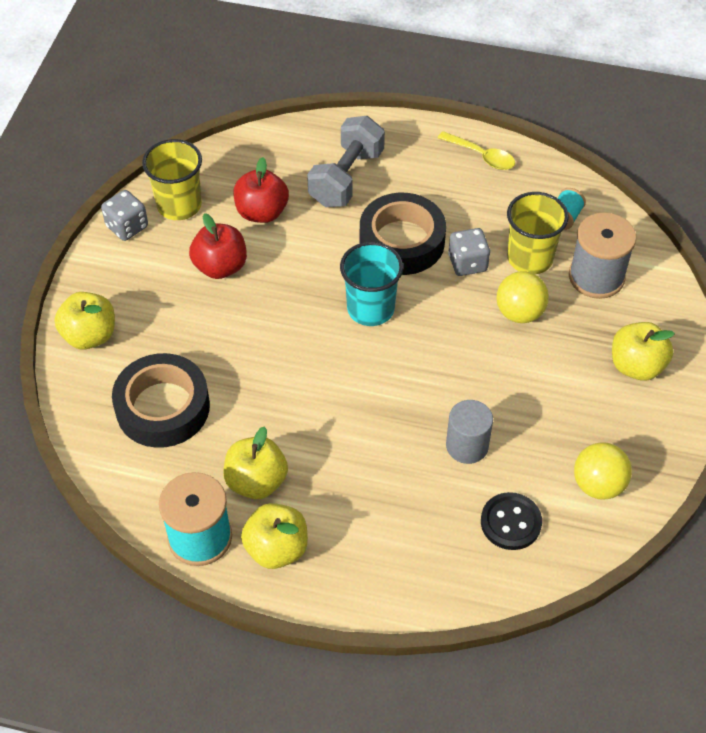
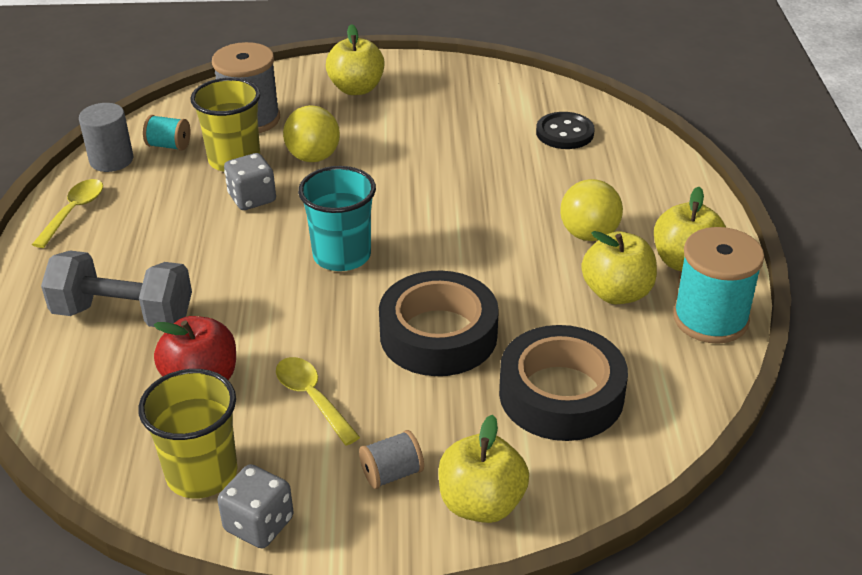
camera: 105 degrees left, 15 degrees down
red apple [189,213,247,279] -> yellow spoon [276,357,360,446]
black tape [360,193,446,275] -> black tape moved to [379,271,499,376]
grey cylinder [446,400,493,464] -> grey cylinder moved to [79,103,133,172]
yellow ball [574,443,632,499] -> yellow ball moved to [560,179,623,241]
none -> grey spool [359,430,424,489]

